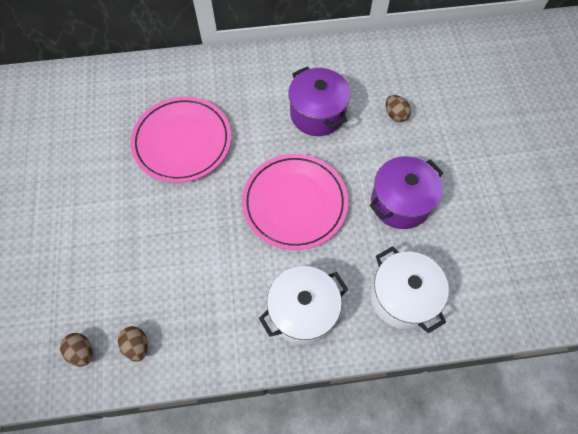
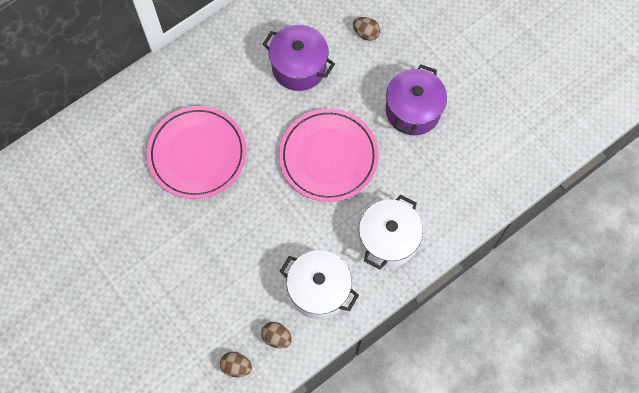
camera: 30 degrees left, 5 degrees up
white pot [371,246,449,333] -> white pot moved to [280,250,359,319]

